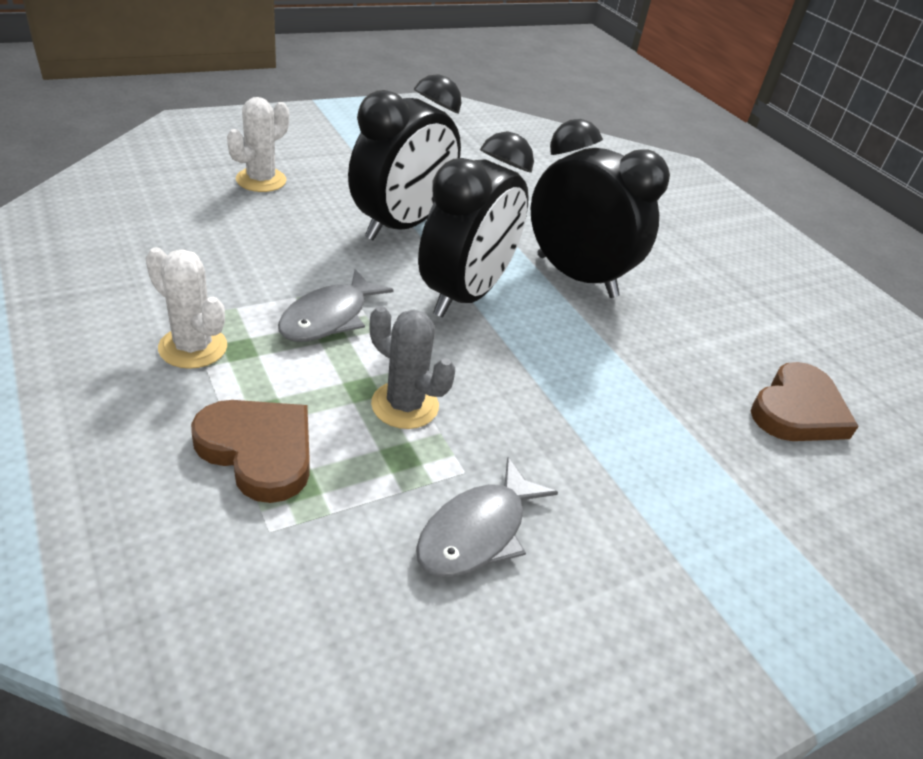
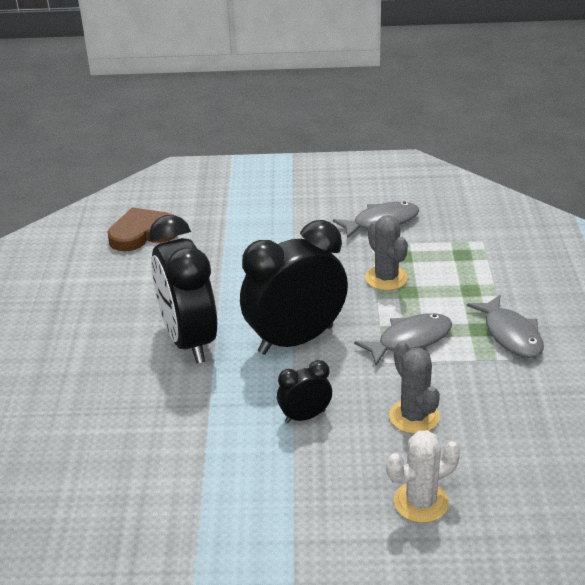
camera: 145 degrees left, 5 degrees down
white cactus [146,247,227,369] -> grey fish [467,295,544,358]
brown heart [191,400,310,503] -> none
black clock [348,74,461,240] -> black clock [277,360,332,423], size x0.47
none -> grey cactus [389,341,440,434]

